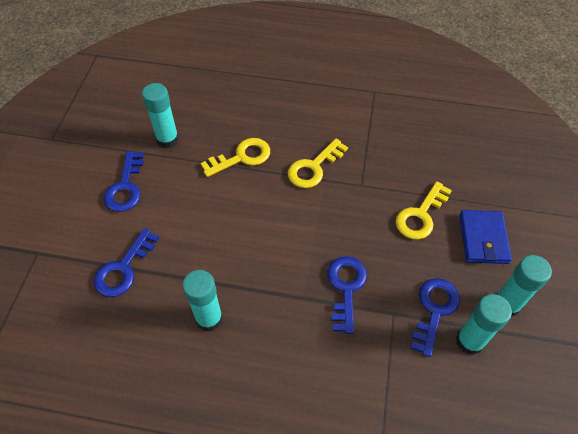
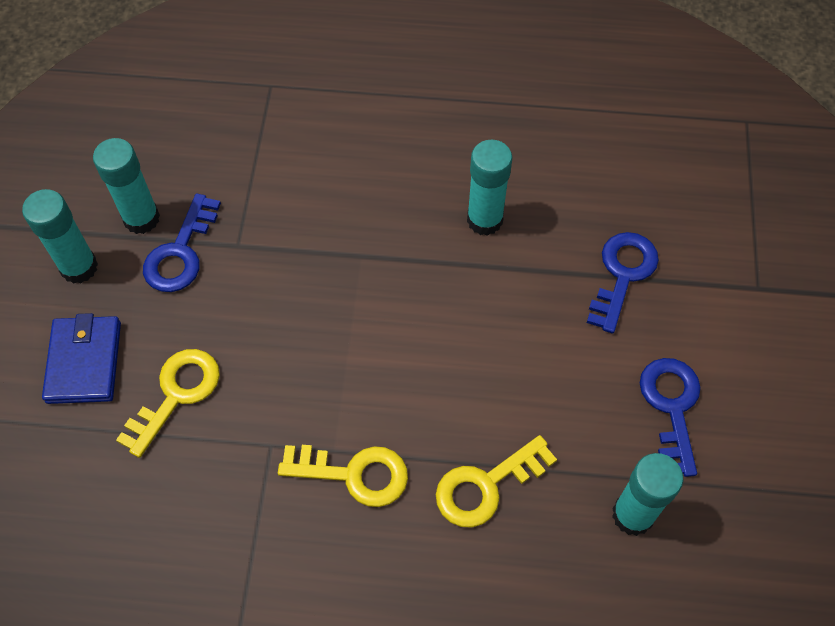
camera: 175 degrees right, 5 degrees up
yellow key [288,139,348,188] -> yellow key turned 60 degrees clockwise [278,445,408,507]
blue key [327,256,367,334] -> none

